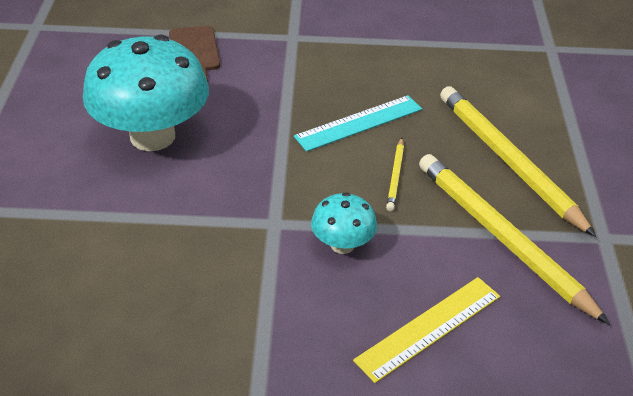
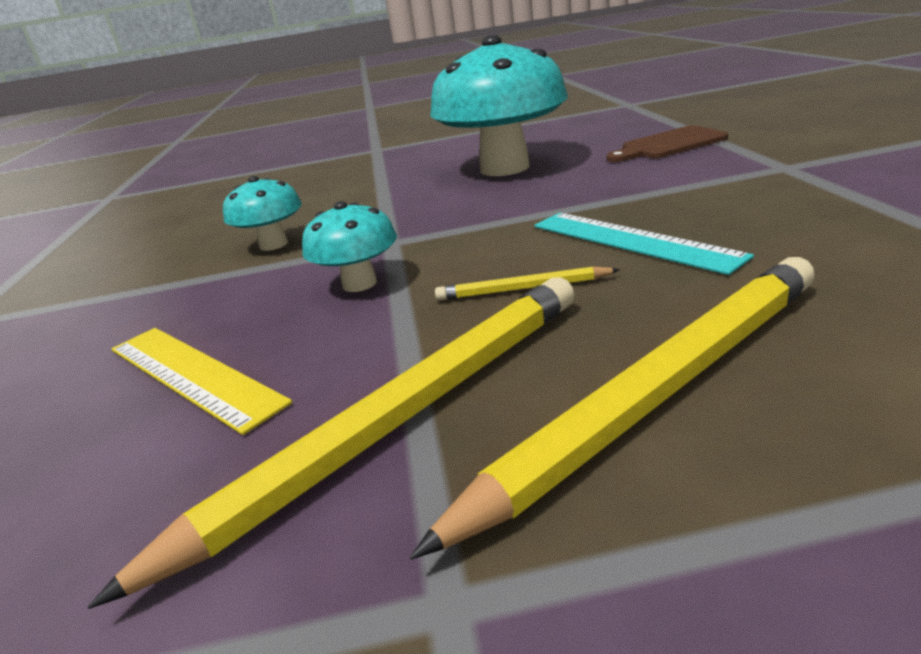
camera: 85 degrees right, 15 degrees down
none -> turquoise mushroom [223,176,302,251]

